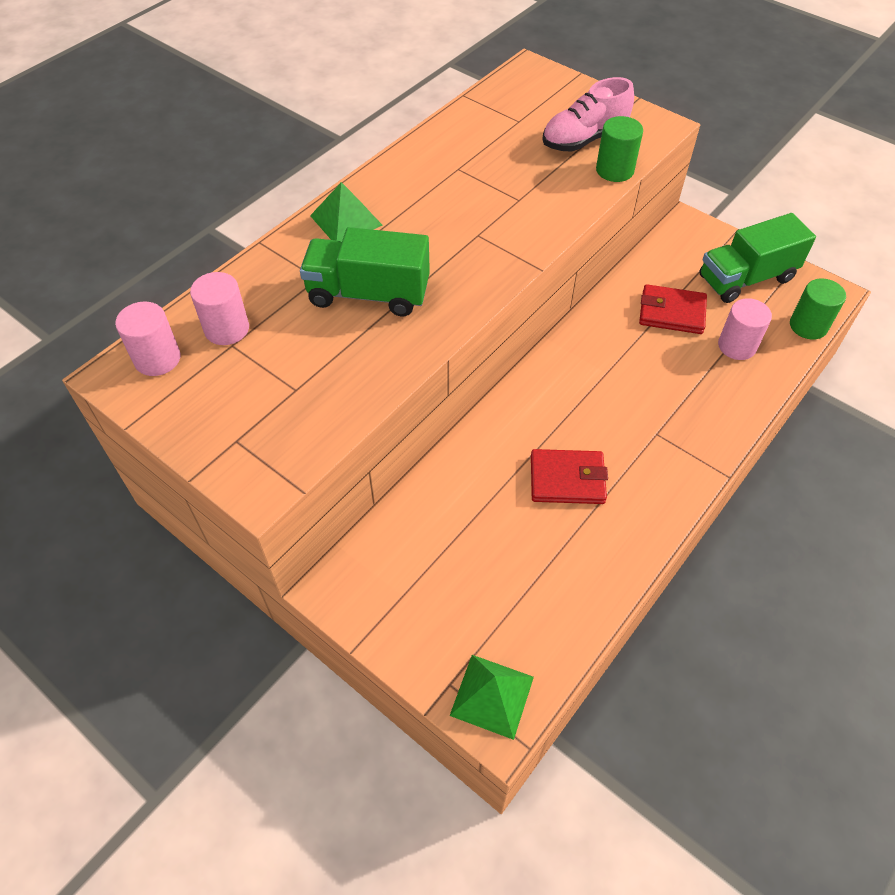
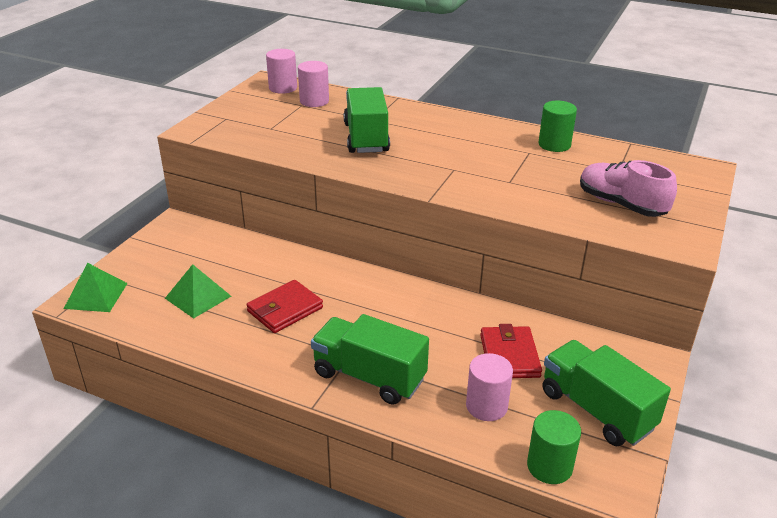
camera: 75 degrees right, 20 degrees down
green pyramid [310,182,383,242] -> green pyramid moved to [165,264,231,319]
red wallet [531,449,608,504] -> red wallet turned 60 degrees clockwise [246,280,323,333]
green cylinder [596,116,643,182] -> green cylinder moved to [538,101,577,152]
none -> green truck [311,314,429,405]

